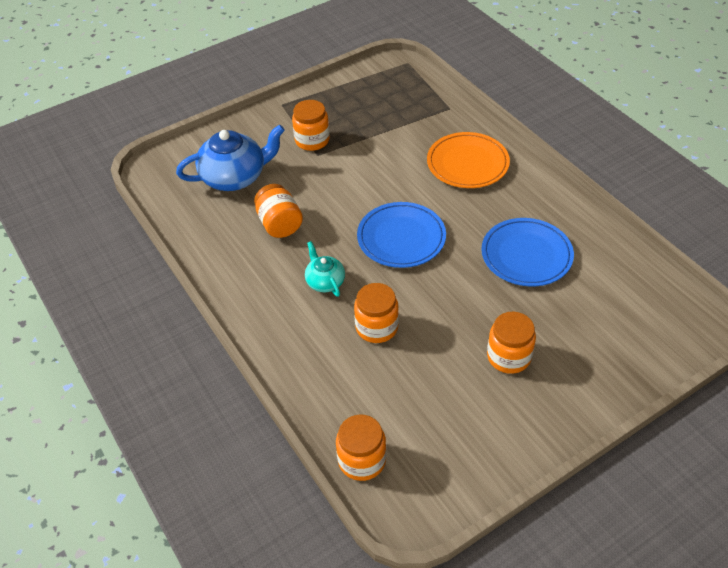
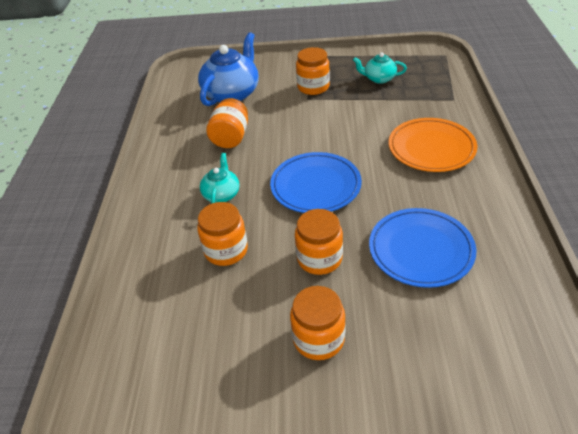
camera: 35 degrees right, 5 degrees down
blue teapot [176,125,285,191] -> blue teapot turned 75 degrees counterclockwise [198,32,259,106]
orange jar [336,414,386,481] -> orange jar moved to [295,209,343,275]
none -> turquoise teapot [353,52,407,84]

